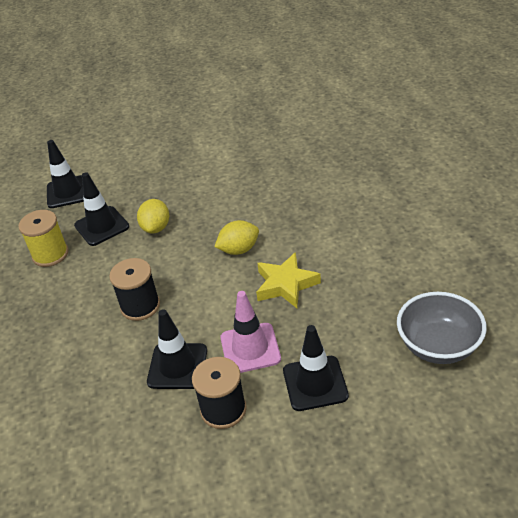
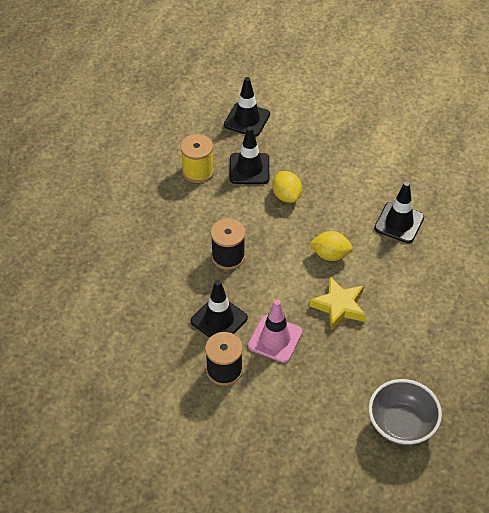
camera: 30 degrees right, 10 degrees up
yellow lemon [137,199,169,234] -> yellow lemon turned 60 degrees counterclockwise [273,171,302,203]
black traffic cone [283,325,349,411] -> black traffic cone moved to [374,181,424,243]

